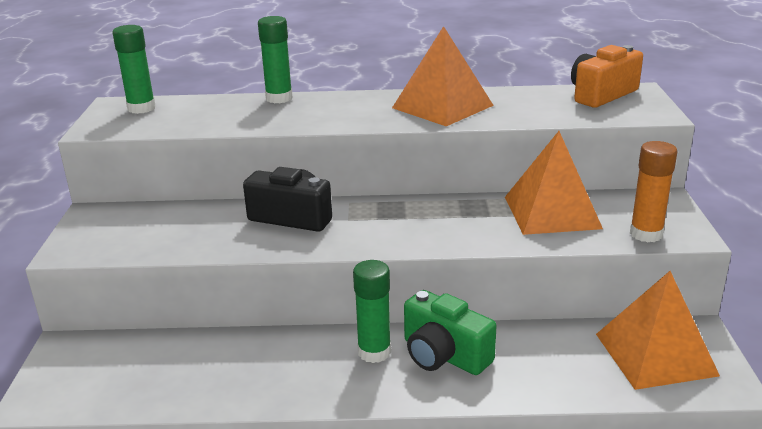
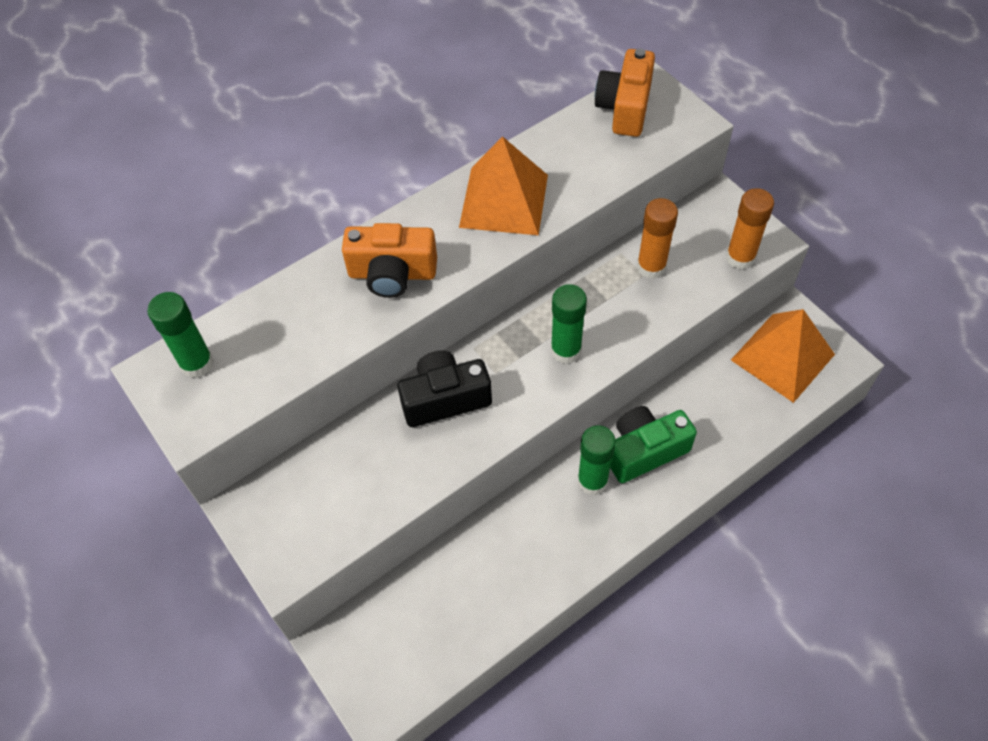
camera: 35 degrees left, 30 degrees up
green glue stick [258,16,293,103] -> green glue stick moved to [551,284,587,364]
green camera [404,290,497,375] -> green camera turned 150 degrees clockwise [610,406,697,483]
orange pyramid [505,131,603,235] -> orange glue stick [637,198,678,279]
none -> orange camera [342,223,437,298]

